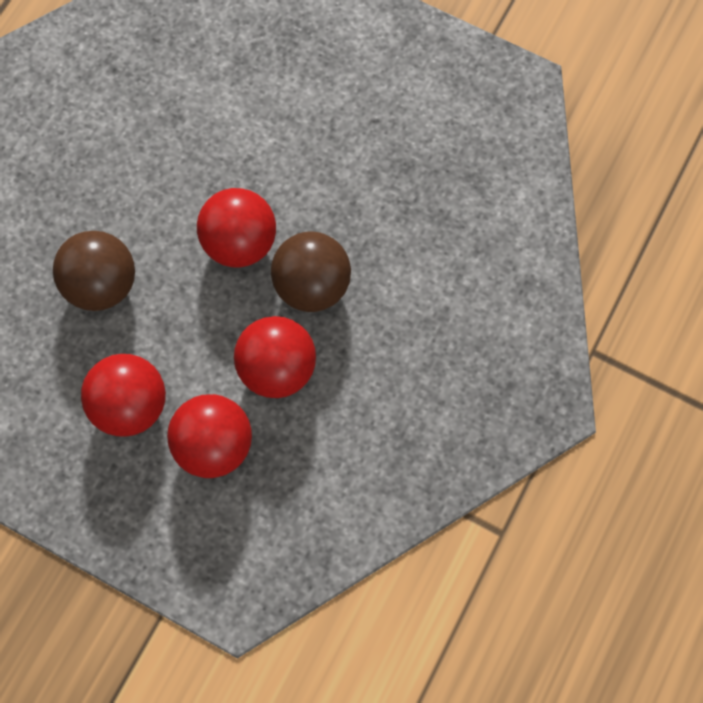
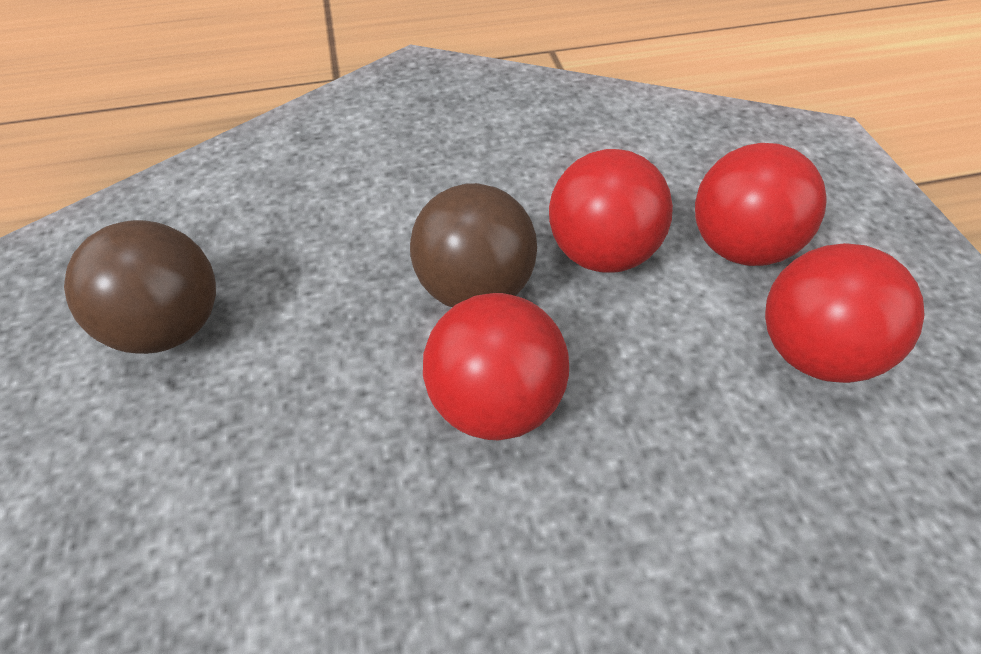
camera: 130 degrees left, 20 degrees down
brown ball [53,231,135,311] -> brown ball moved to [64,220,216,354]

